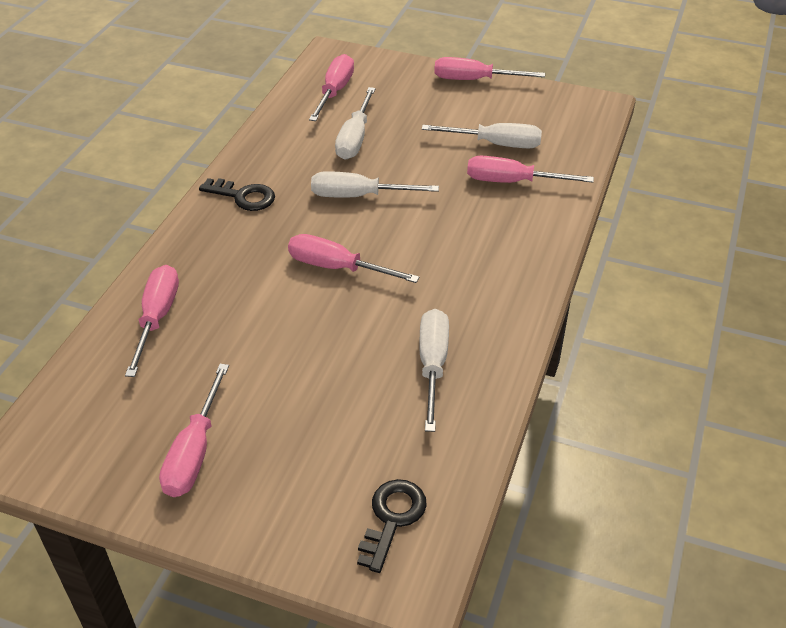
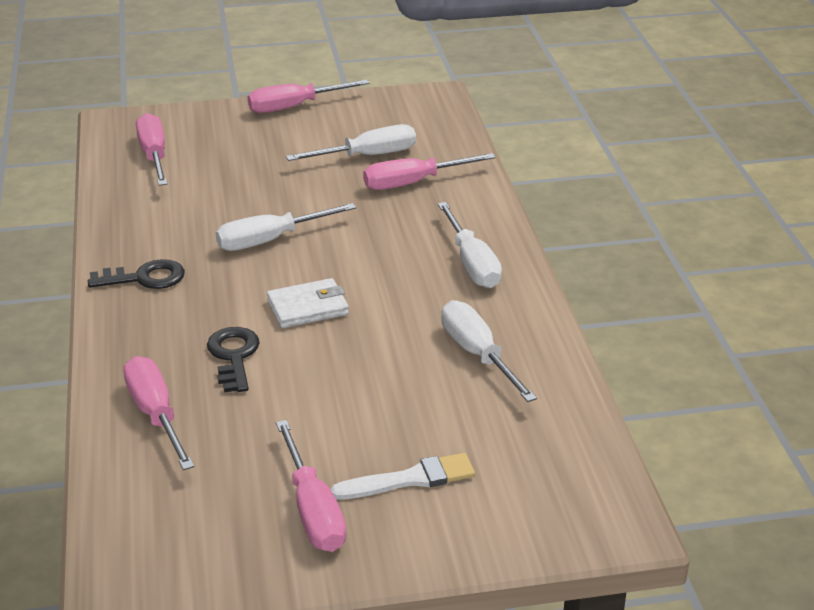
camera: 30 degrees left, 10 degrees down
pink screwdriver [288,234,419,283] -> white wallet [267,278,349,328]
white screwdriver [335,87,376,160] -> white screwdriver moved to [438,202,502,288]
black key [357,479,427,573] -> black key moved to [207,327,260,392]
none -> white brush [331,453,475,500]

